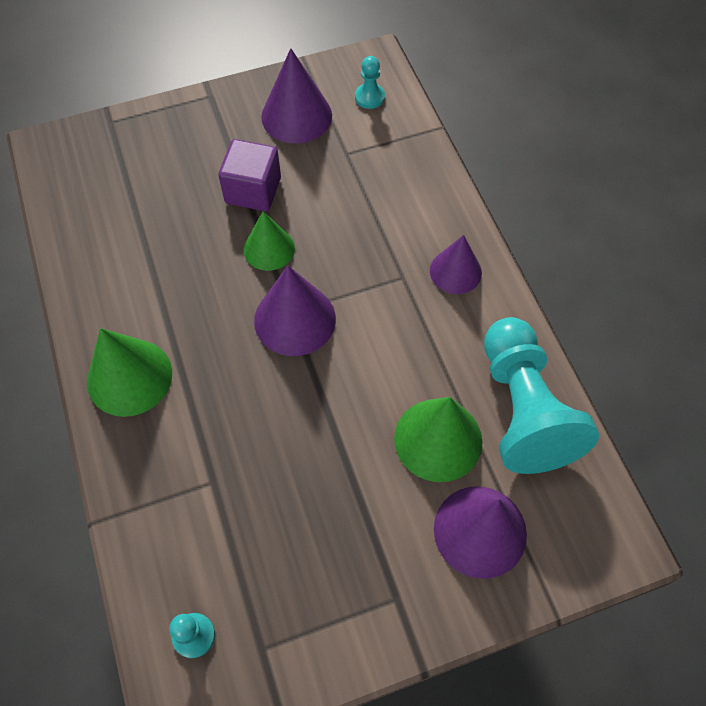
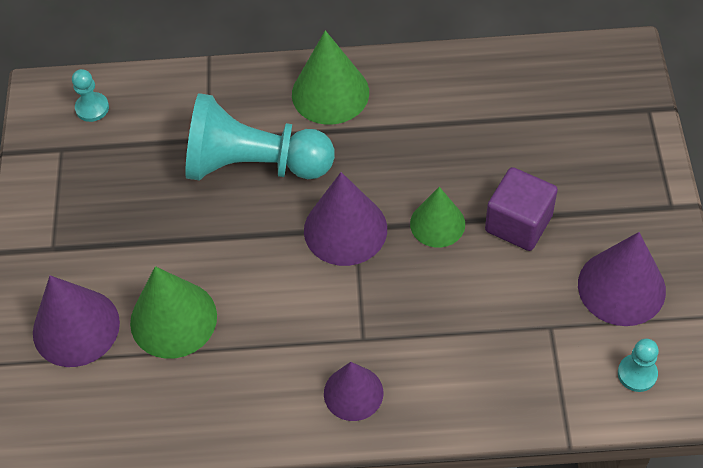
camera: 110 degrees right, 5 degrees down
turquoise pawn [484,317,599,474] -> turquoise pawn moved to [185,93,335,181]

